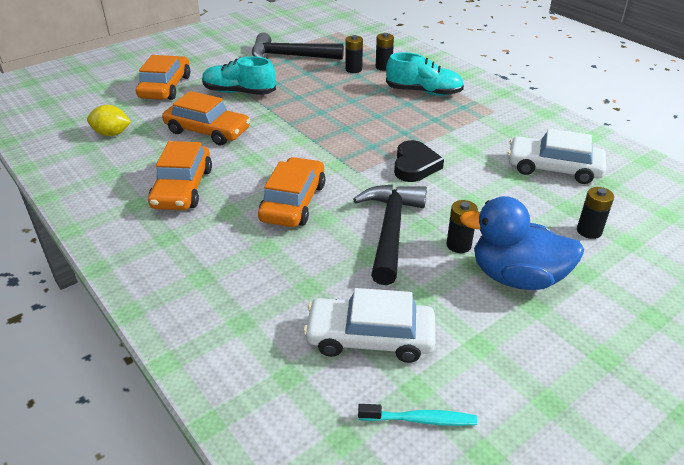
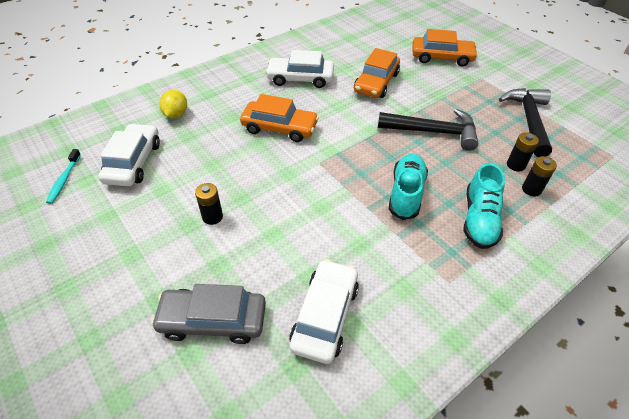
camera: 90 degrees right, 10 degrees up
yellow lemon [87,105,131,136] -> yellow lemon moved to [159,90,187,118]
orange car [148,141,212,210] -> white car [265,50,334,88]
turquoise shoe [202,56,276,95] -> turquoise shoe moved to [389,154,428,220]
black hammer [353,184,427,285] -> black hammer moved to [378,109,478,151]
black heart [394,140,444,182] -> none
blue duck [460,196,584,290] -> none
black battery [577,187,614,239] -> grey car [151,284,266,344]

